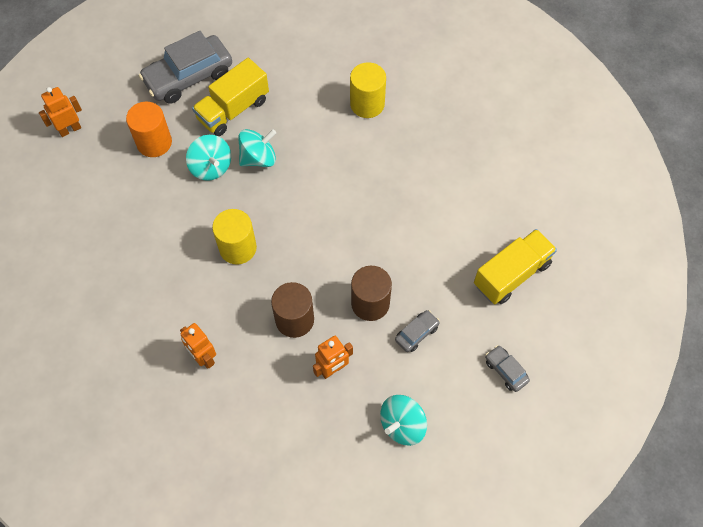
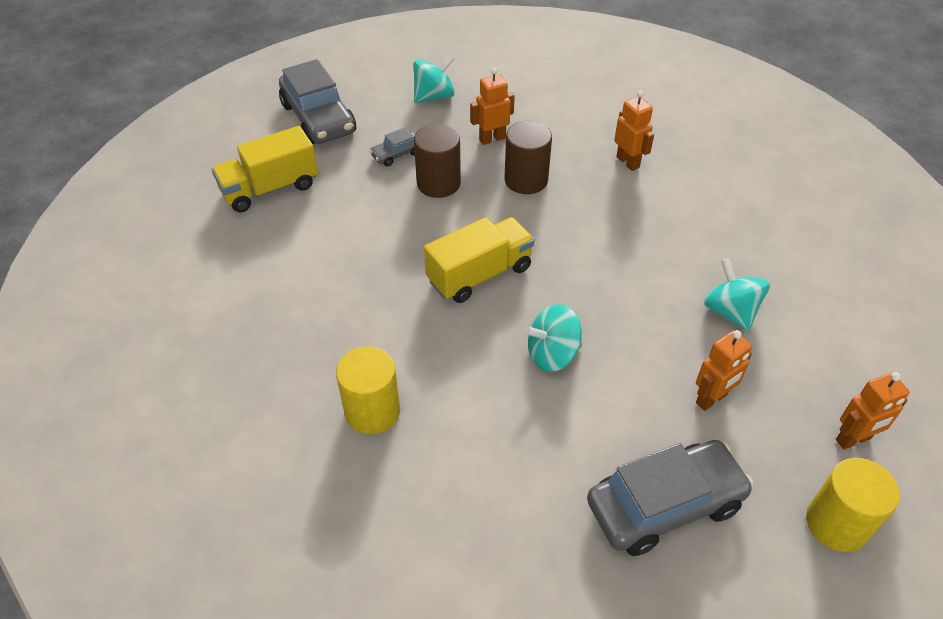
camera: 170 degrees left, 15 degrees down
orange cylinder [126,102,172,157] -> orange robot [696,330,752,411]
turquoise spinning top [186,135,231,181] -> turquoise spinning top moved to [704,258,770,331]
yellow truck [192,58,269,136] -> yellow truck moved to [424,217,534,303]
yellow cylinder [212,209,257,265] -> yellow cylinder moved to [806,458,900,552]
grey car [485,345,530,392] -> grey car [279,59,356,144], size x2.17

